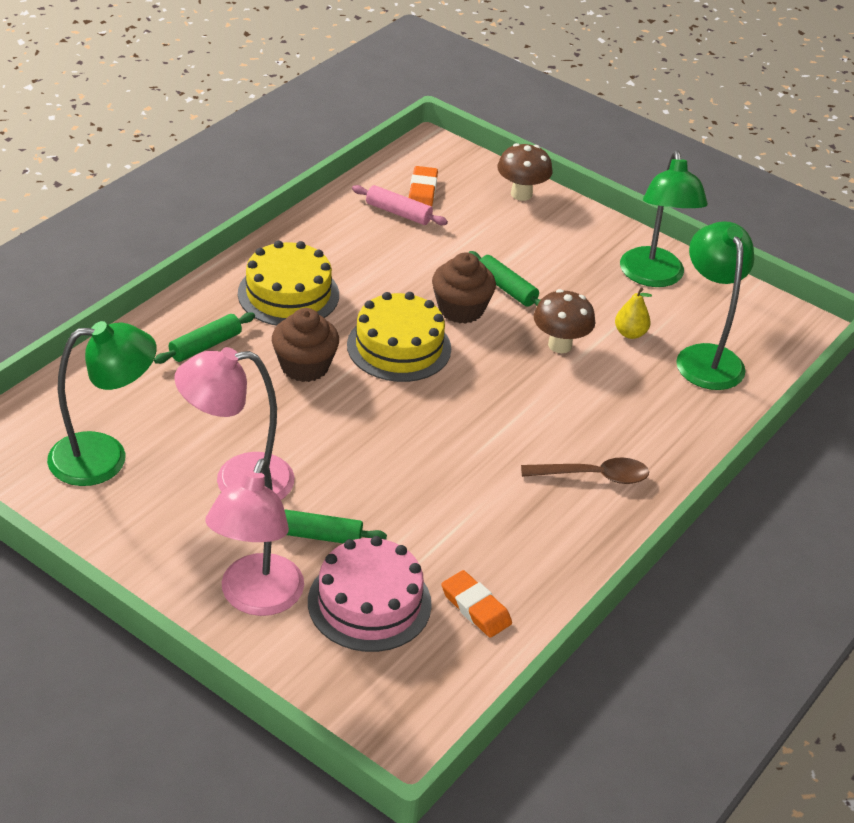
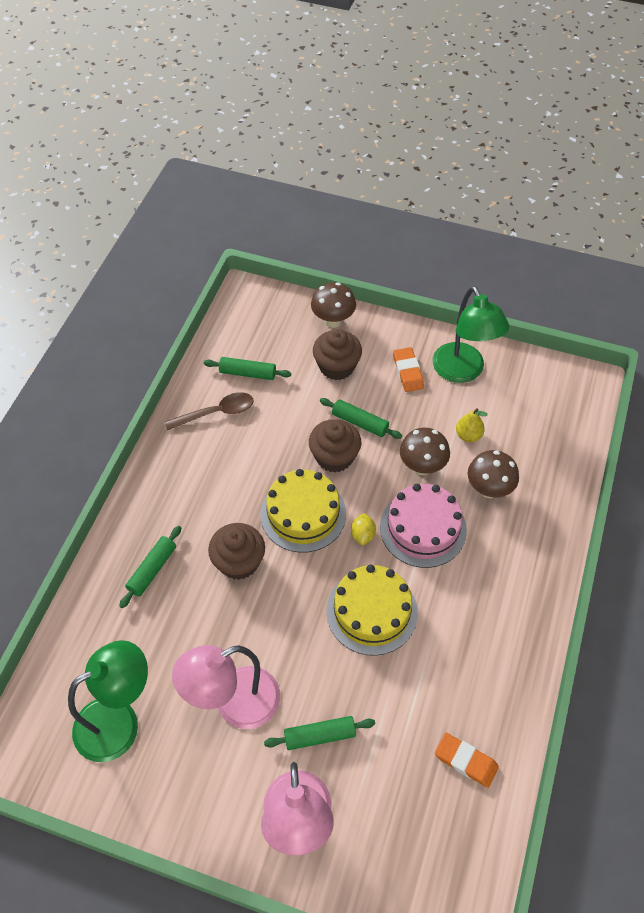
camera: 15 degrees left, 15 degrees up
yellow cake [238,240,339,326] -> yellow cake moved to [326,564,418,656]
pink cake [308,536,432,652] -> pink cake moved to [380,484,467,568]
pink rolling pin [352,185,448,225] -> green rolling pin [204,357,291,380]
orange eraser [409,166,438,207] -> orange eraser moved to [393,347,424,392]
brown spoon [521,458,649,484] -> brown spoon moved to [164,392,254,430]
green lamp [676,221,754,390] -> none
none -> brown cupcake [313,329,362,380]
none -> yellow lemon [351,513,376,545]
none -> brown mushroom [468,450,519,498]

